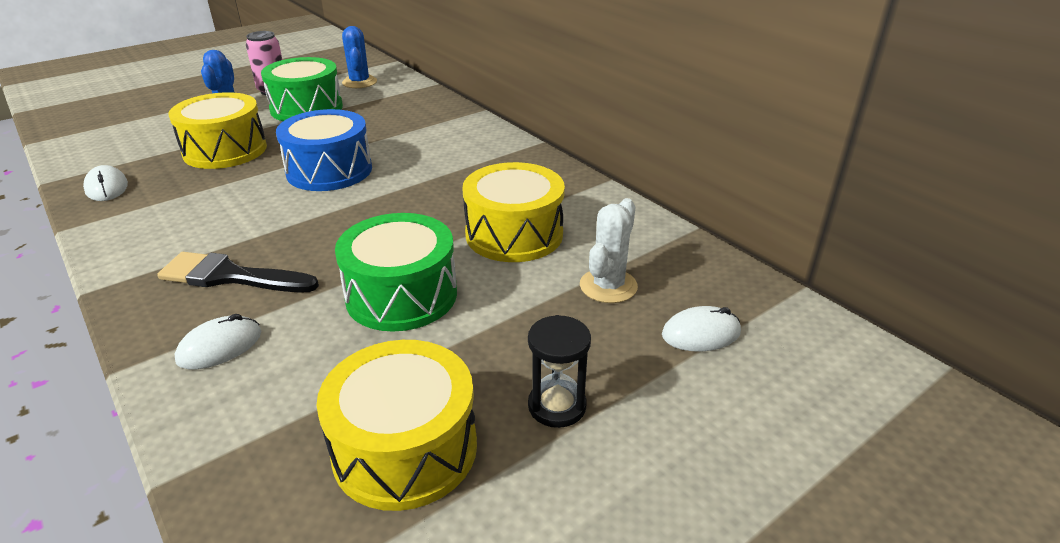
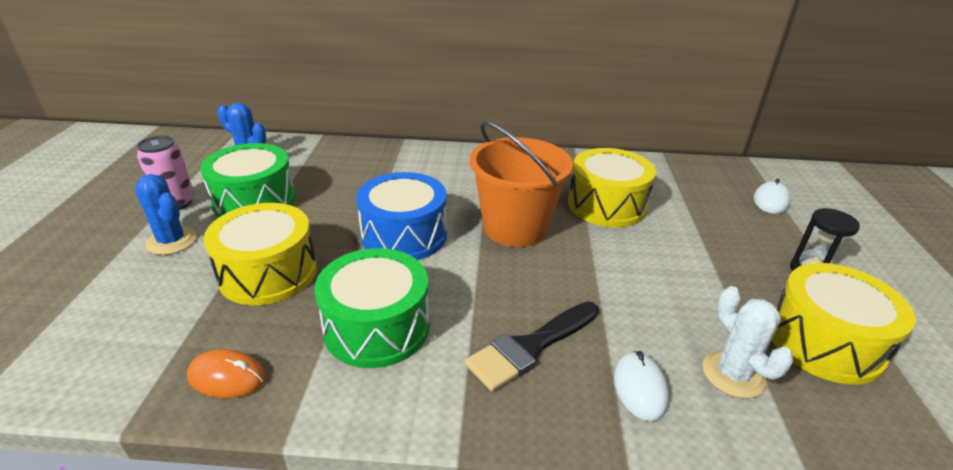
camera: 50 degrees left, 0 degrees up
white mouse [83,165,128,201] -> orange mouse [187,349,266,398]
green drum [335,213,457,332] -> green drum moved to [314,248,430,368]
white cactus [580,198,638,303] -> white cactus moved to [703,286,794,398]
none -> orange bucket [469,121,573,247]

